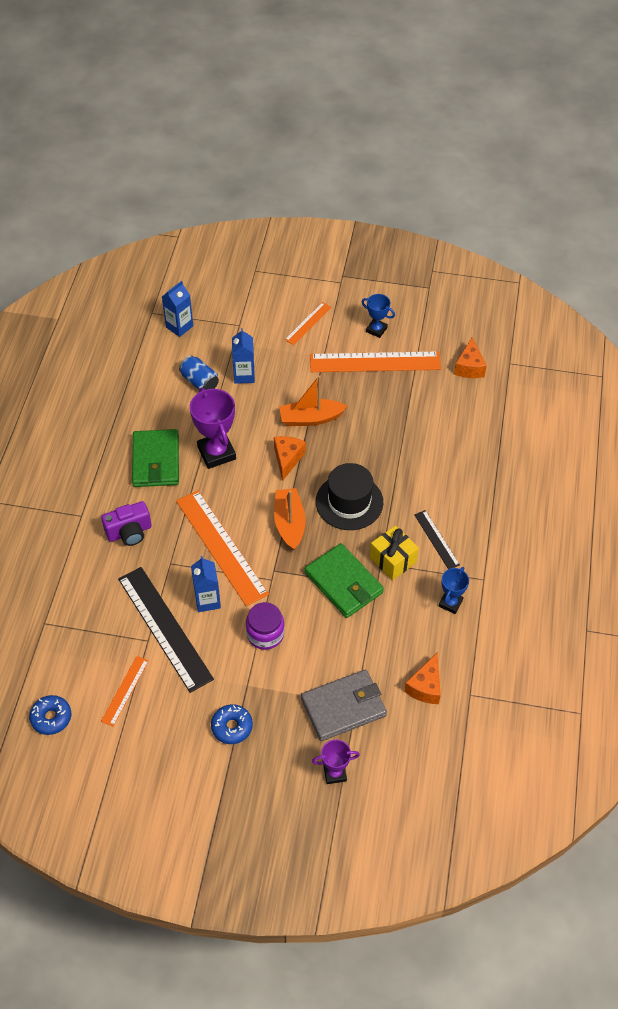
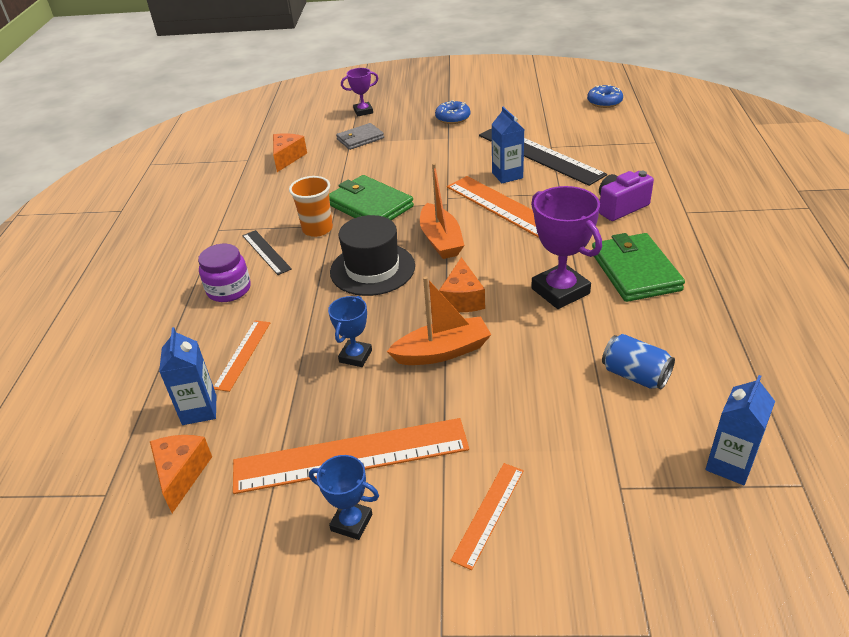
camera: 175 degrees right, 15 degrees down
orange ruler [101,656,149,726] -> orange ruler moved to [214,320,270,392]
blue carton [232,328,255,384] -> blue carton moved to [159,327,216,425]
purple jar [246,602,284,650] -> purple jar moved to [198,244,251,302]
grey wallet [301,669,387,741] -> grey wallet [336,123,384,150], size x0.63
yellow gift [370,525,419,580] -> orange cup [289,176,333,237]
blue trophy [439,567,469,614] -> blue trophy moved to [328,296,372,367]

